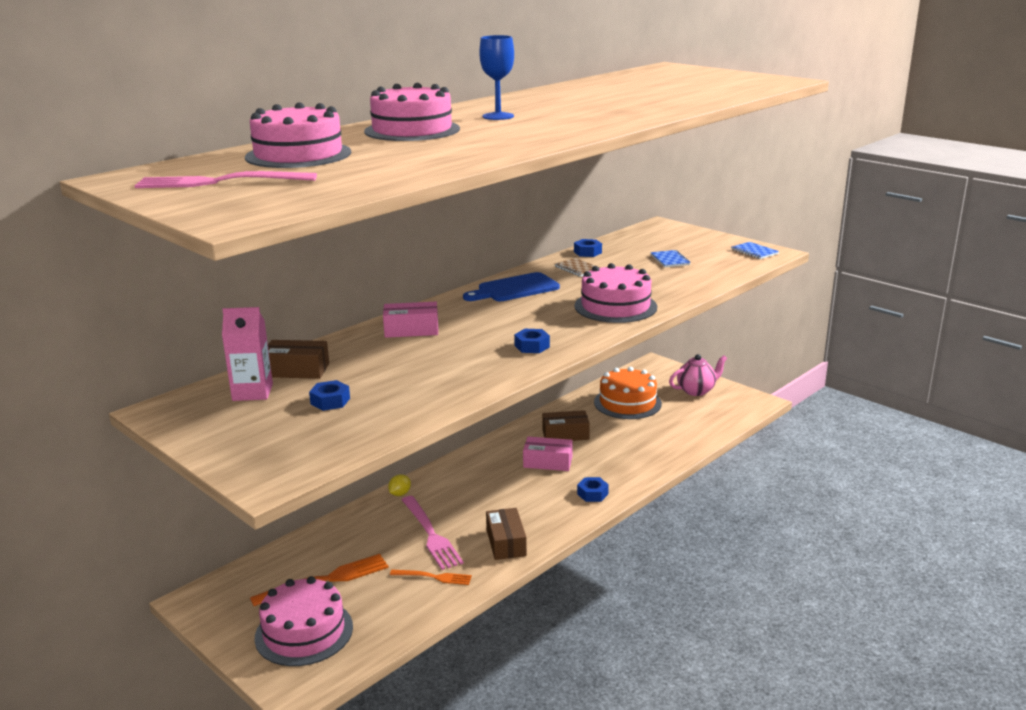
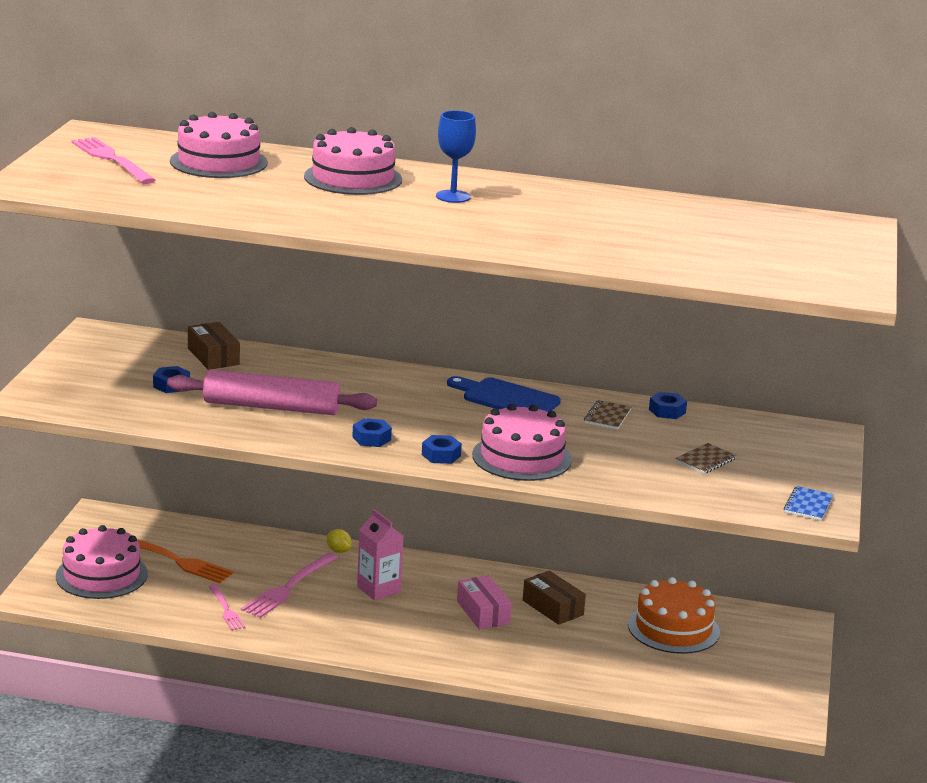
camera: 55 degrees right, 0 degrees up
pink carton [222,307,273,401] -> pink carton moved to [357,509,404,600]
pink box [383,302,438,338] -> none
yellow lemon [388,474,411,496] -> yellow lemon turned 45 degrees clockwise [326,529,352,553]
orange fork [390,570,472,585] -> pink fork [209,585,245,630]
brown box [486,508,527,560] -> none
blue nut [577,477,609,502] -> blue nut moved to [422,435,462,464]
blue notebook [651,250,691,267] -> brown notebook [676,443,737,474]
pink teapot [669,354,727,396] -> none
none -> pink rolling pin [167,370,377,415]

